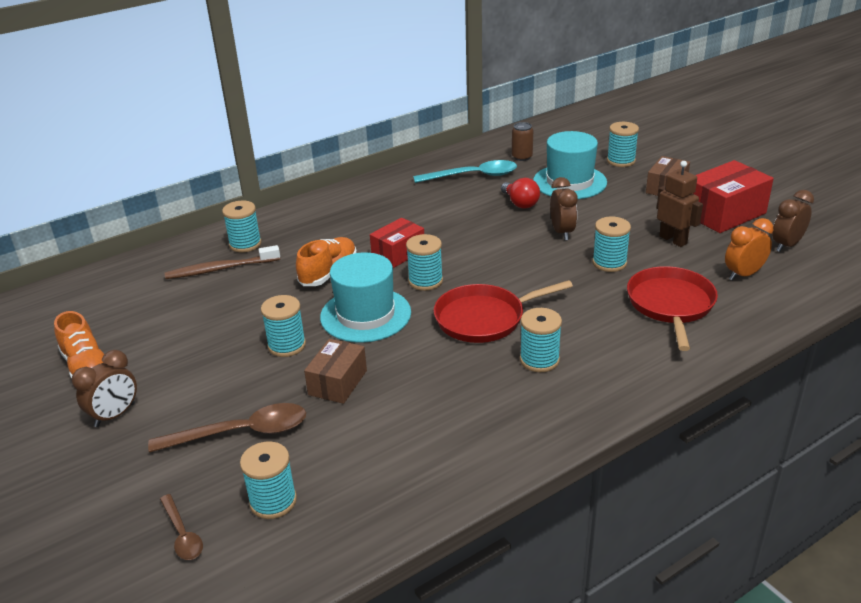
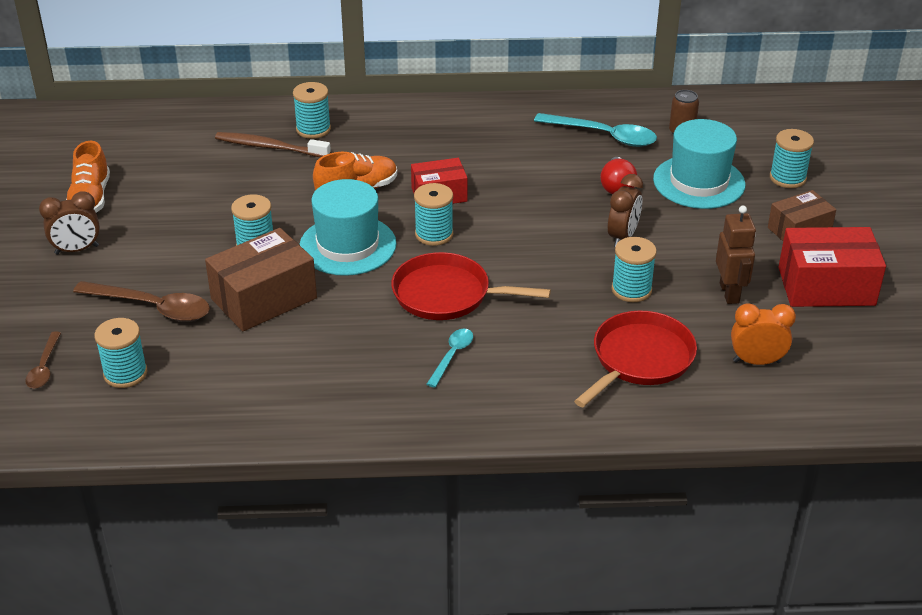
camera: 30 degrees right, 5 degrees up
brown box [304,339,367,404] -> brown box [205,228,317,331], size x1.59
turquoise spool [520,308,562,372] -> turquoise spoon [427,329,473,388]
brown clock [772,190,814,252] -> none

